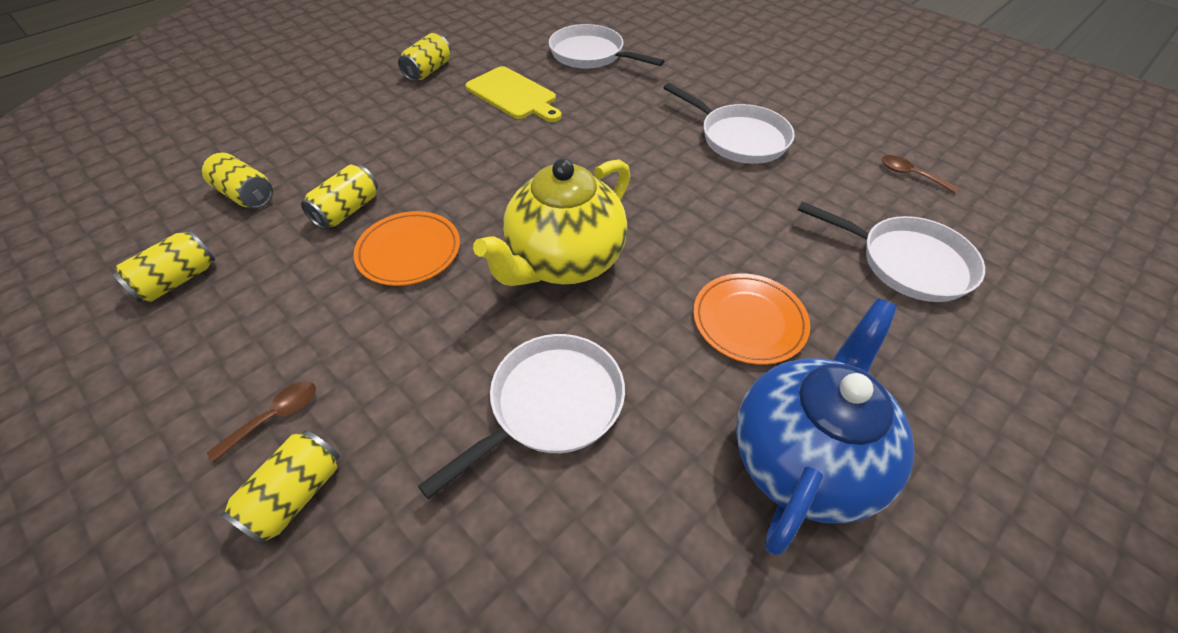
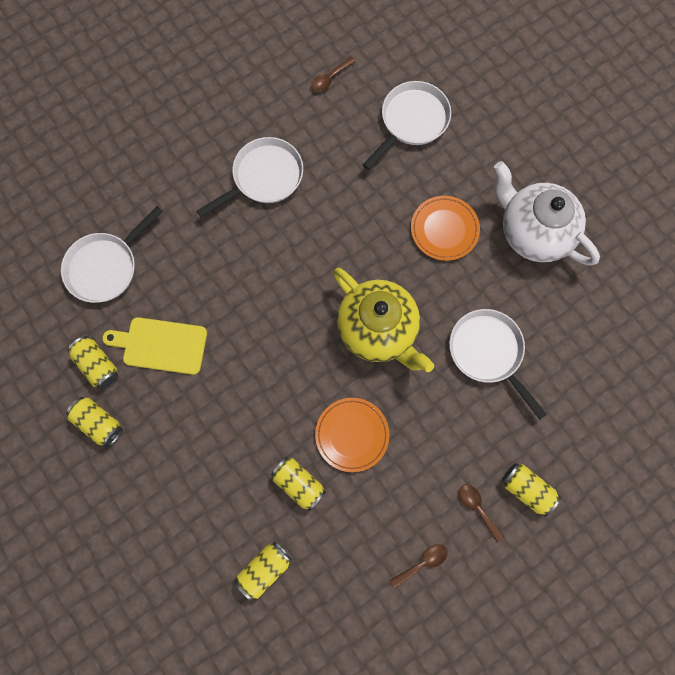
camera: 80 degrees left, 25 degrees up
yellow can [112,230,215,303] -> yellow can moved to [68,336,118,389]
yellow cutting board [465,66,562,122] -> yellow cutting board turned 135 degrees counterclockwise [102,317,207,375]
blue teapot [736,298,915,555] -> white teapot [494,161,600,266]
none -> brown spoon [389,544,448,588]

